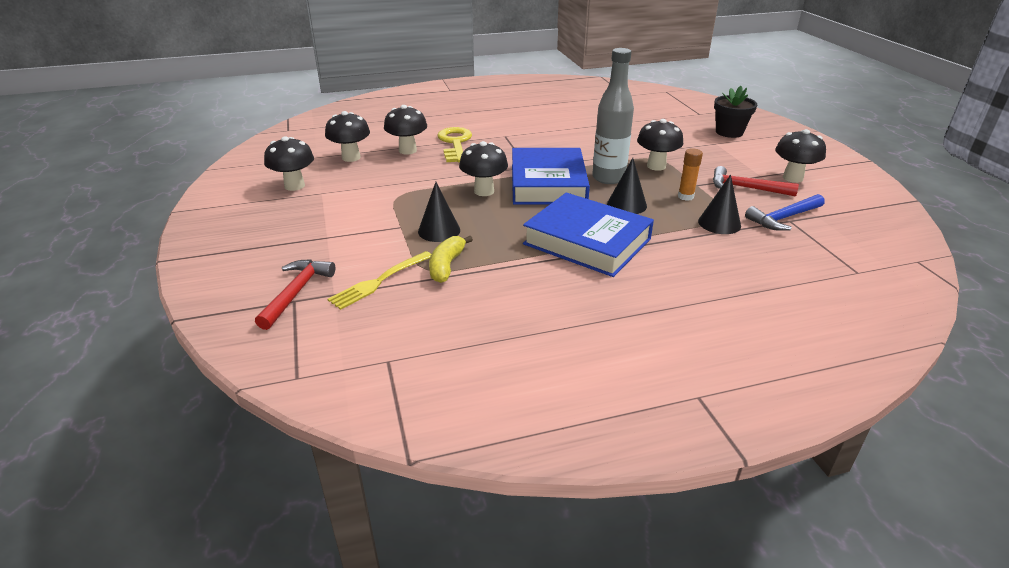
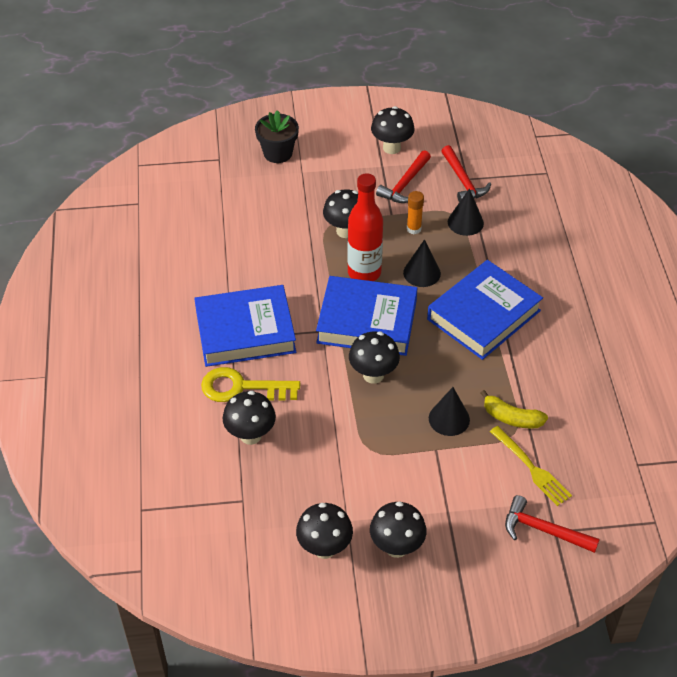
camera: 80 degrees left, 15 degrees up
black mushroom [325,111,370,162] -> black mushroom moved to [370,501,426,558]
grey bottle [592,48,634,184] -> red bottle [348,173,383,281]
blue hammer [745,194,825,231] -> red hammer [442,145,491,202]
none -> blue book [194,285,296,367]

